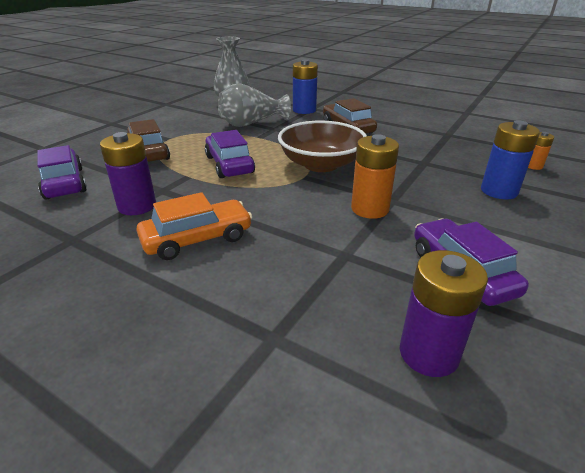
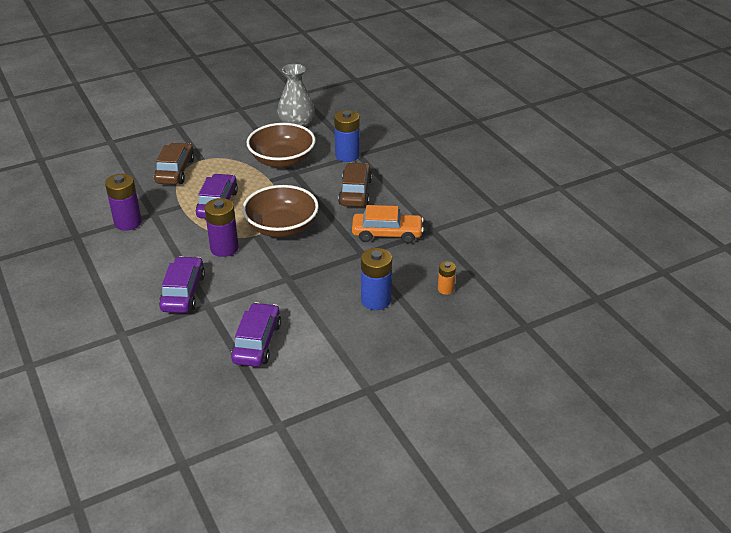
camera: 30 degrees right, 5 degrees up
purple car [37,145,87,200] -> purple car moved to [159,256,205,313]
orange car [137,192,252,260] -> orange car moved to [352,205,424,244]
grey vase [218,83,291,127] -> brown bowl [247,123,316,168]
orange battery [351,134,399,219] -> none
purple battery [400,250,488,377] -> purple battery moved to [204,198,239,257]

